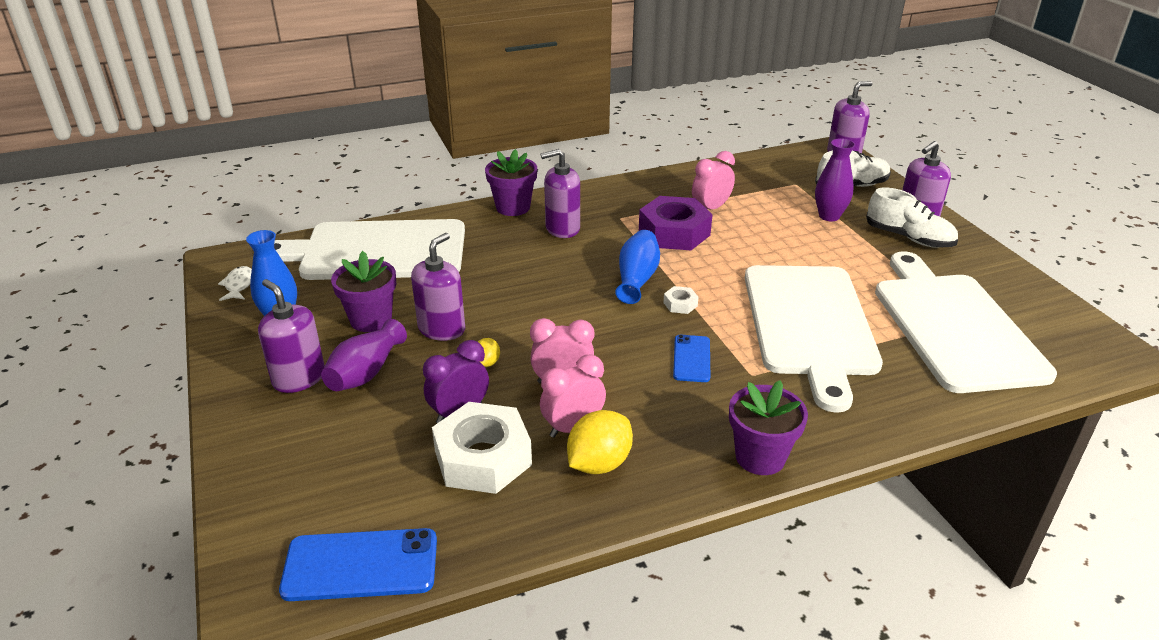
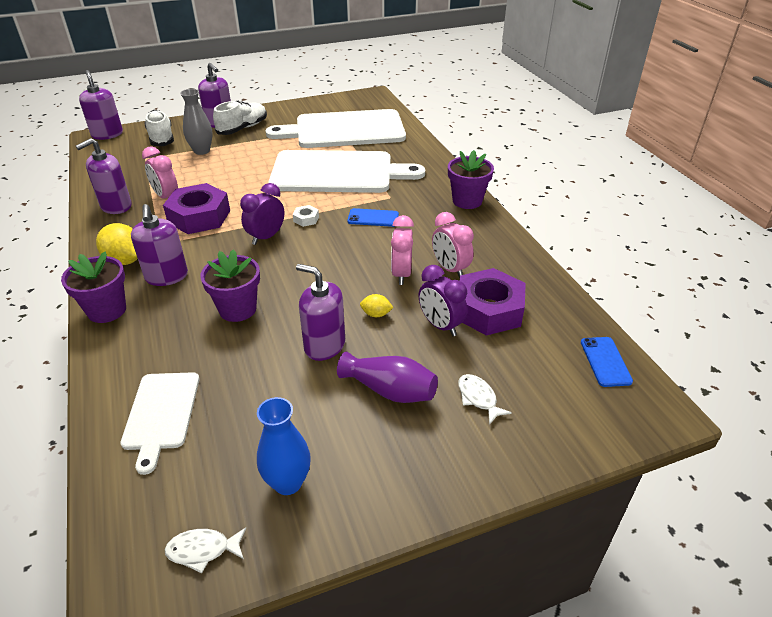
camera: 90 degrees left, 5 degrees up
purple soap dispenser [258,279,325,393] -> purple soap dispenser moved to [76,138,132,214]
white cutting board [274,219,465,280] -> white cutting board [120,372,199,475], size x0.51
blue phone [279,528,437,601] -> blue phone [581,337,633,387], size x0.61
purple flower pot [331,251,396,332] -> purple flower pot moved to [200,249,260,322]
white nut [432,402,532,494] -> purple nut [459,268,526,336]
yellow lemon [567,410,633,474] -> yellow lemon moved to [96,223,138,265]
blue vase [615,230,660,304] -> purple clock [240,183,284,245]
purple vase [815,138,855,221] -> grey vase [180,89,213,155]
none -> white fish [458,374,512,425]

